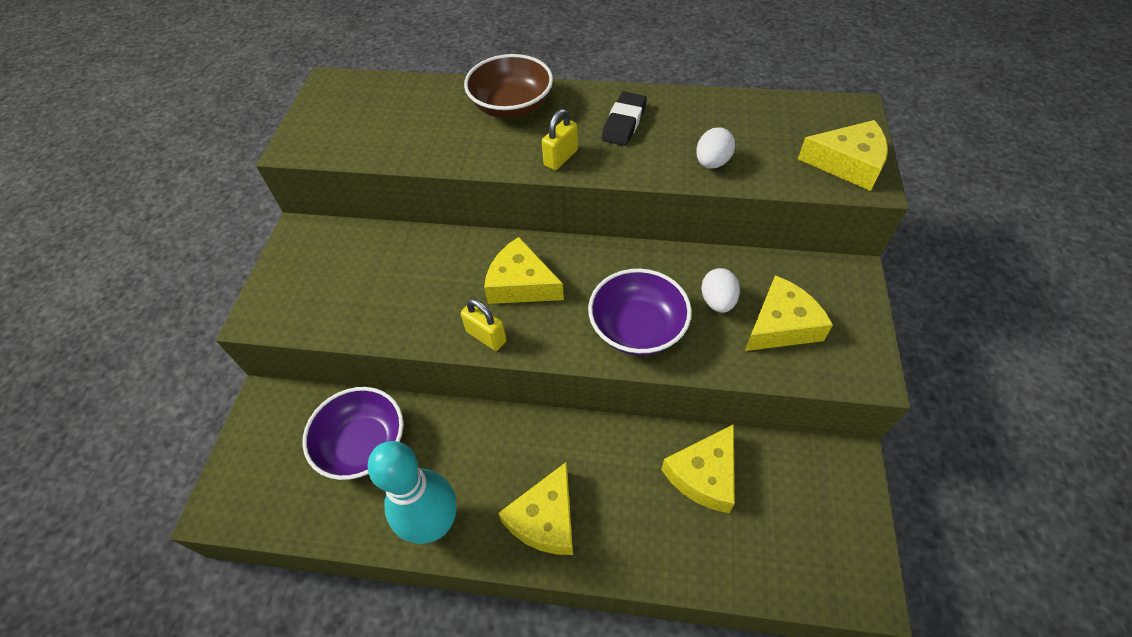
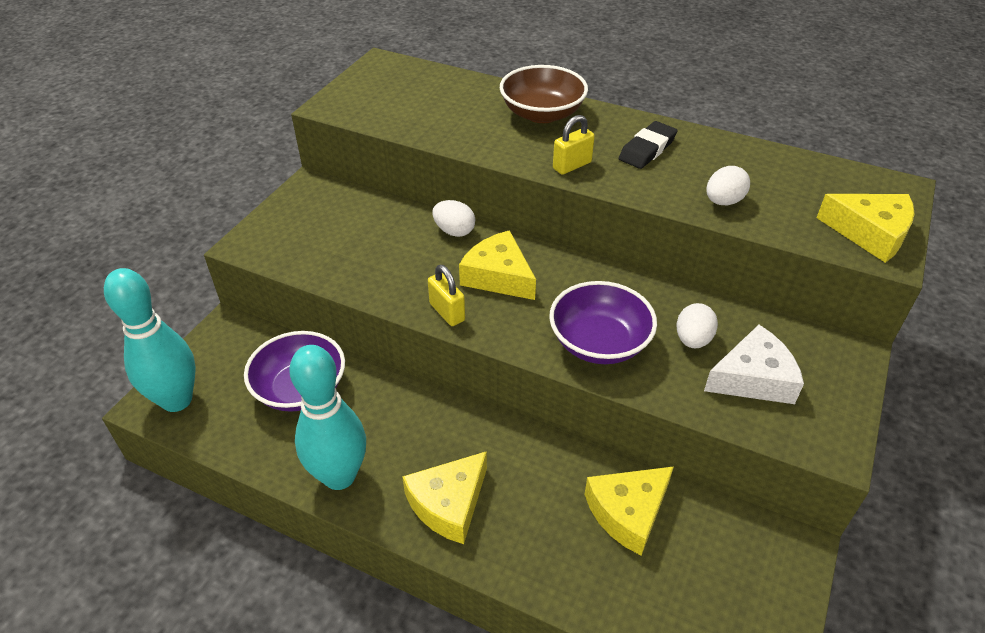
camera: 15 degrees right, 10 degrees down
yellow cheese [745,275,833,351] -> white cheese [704,325,804,404]
none -> turquoise bowling pin [104,268,196,412]
none -> white egg [432,200,475,237]

